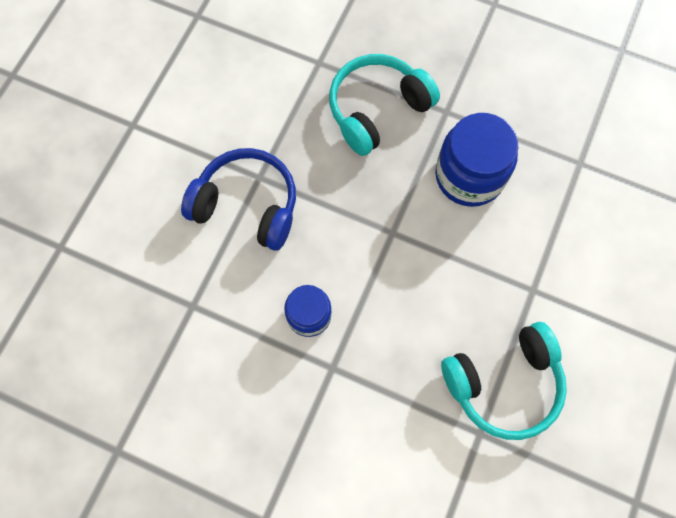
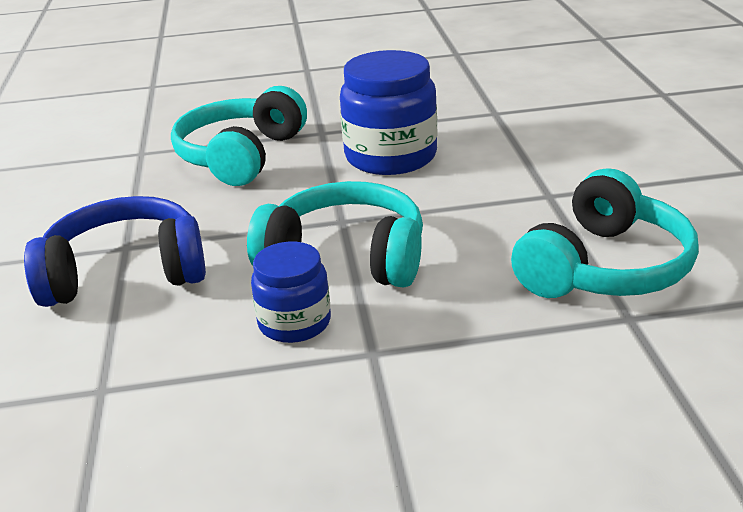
camera: 30 degrees left, 40 degrees down
none -> turquoise headphones [247,181,423,288]

